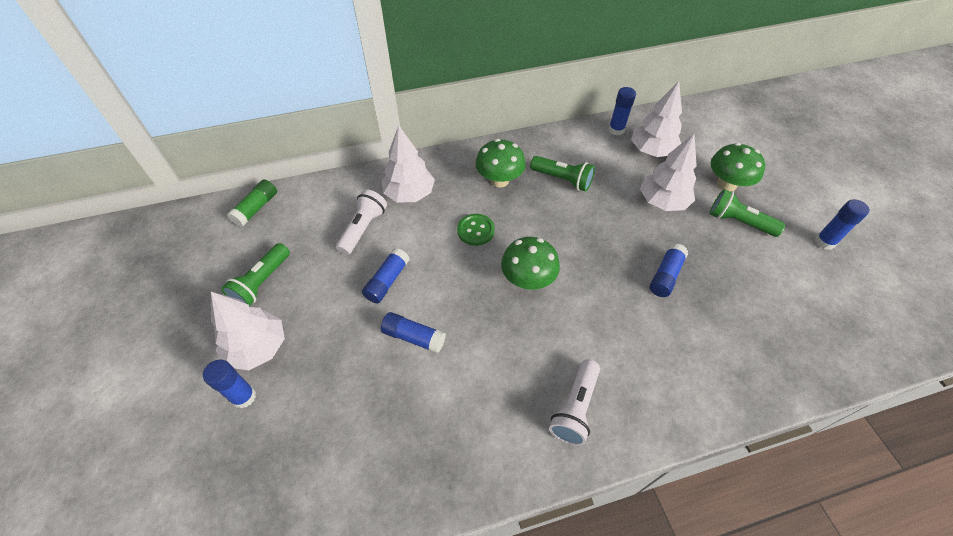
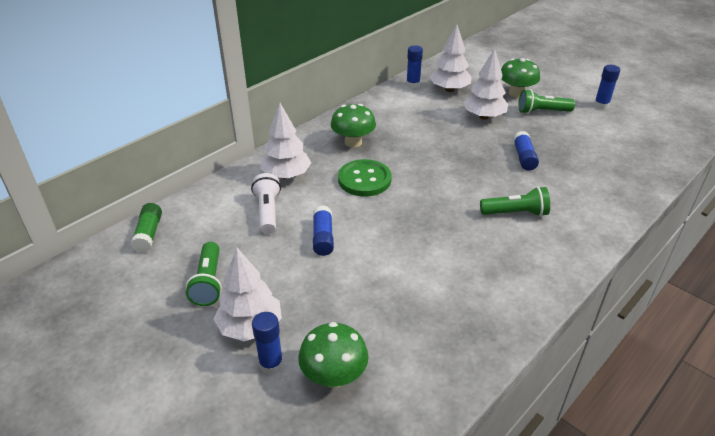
camera: 30 degrees left, 15 degrees down
blue glue stick [381,312,446,353] -> none
green button [457,214,495,246] -> green button [338,159,392,196], size x1.54
green mushroom [501,237,560,290] -> green mushroom moved to [298,322,369,388]
green flashlight [530,156,595,191] -> green flashlight moved to [480,187,550,217]
white flashlight [549,359,600,446] -> none

